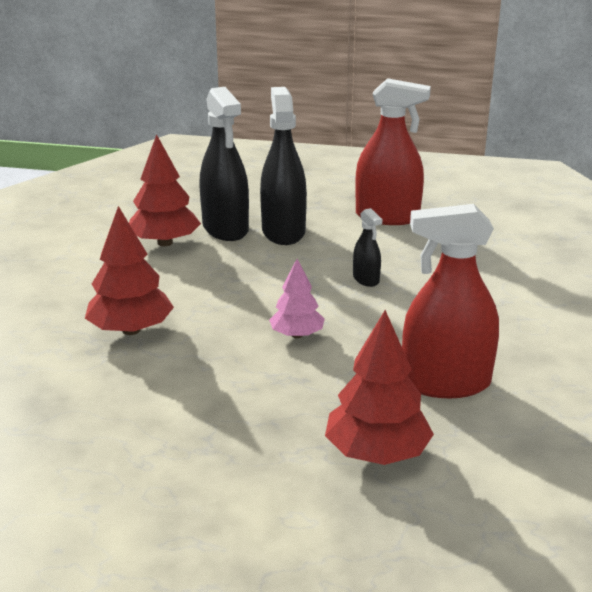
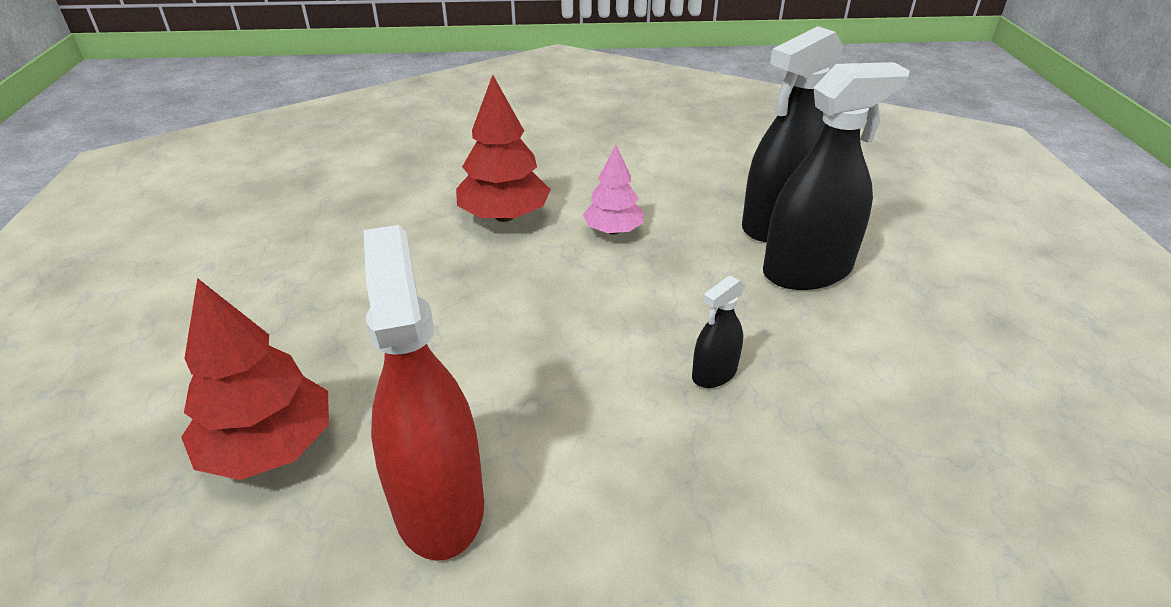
camera: 75 degrees right, 10 degrees up
red tree [129,134,201,246] -> none
pink tree [269,259,325,338] -> pink tree moved to [583,145,643,235]
red spray bottle [355,78,431,225] -> none

